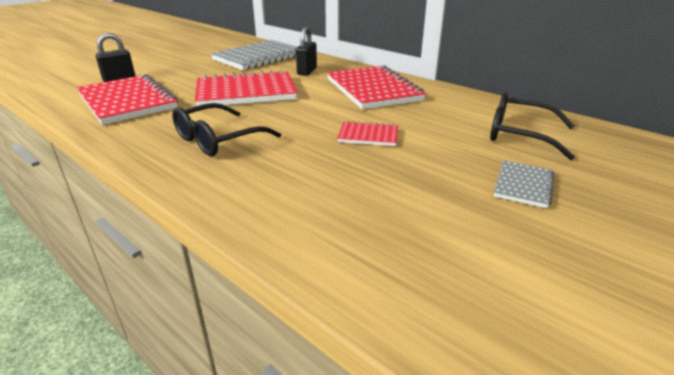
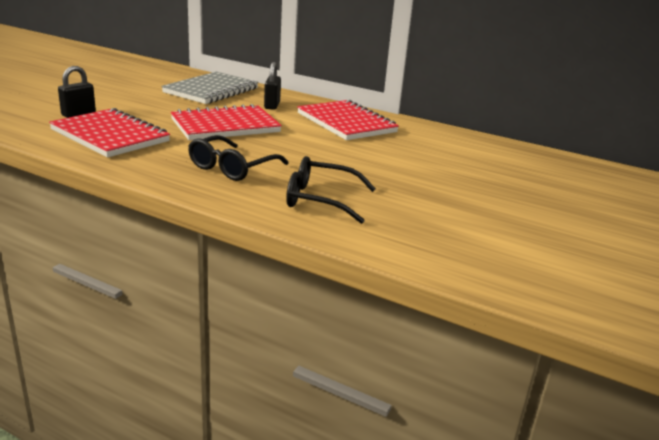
camera: 15 degrees left, 5 degrees down
red notebook [337,121,398,146] -> none
black glasses [490,92,575,160] -> black glasses moved to [286,156,376,224]
grey notebook [494,160,554,208] -> none

